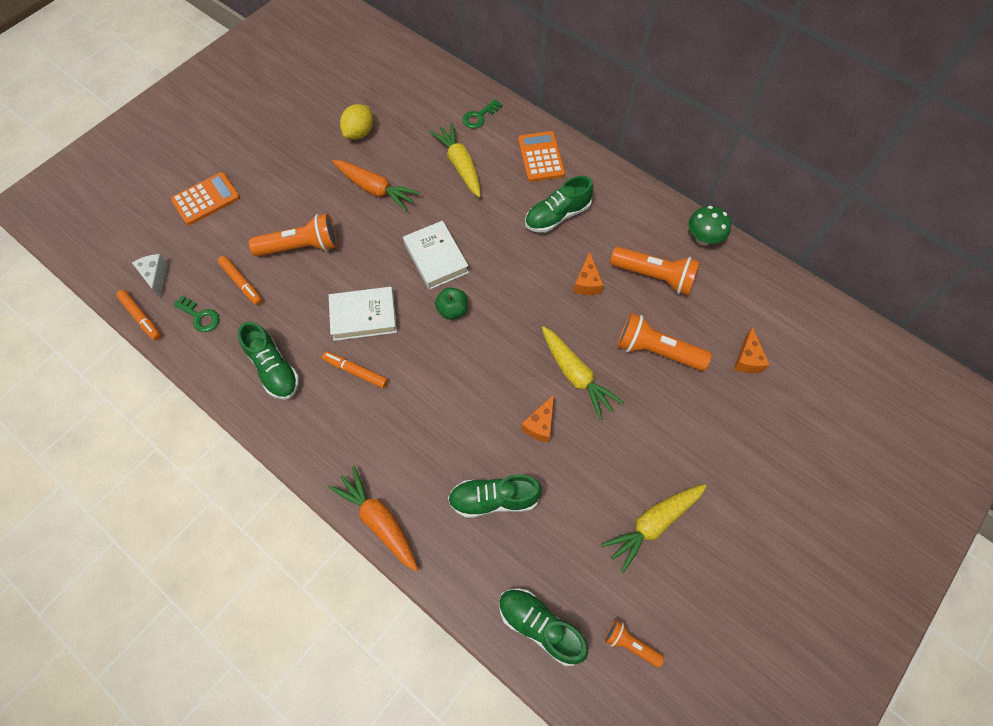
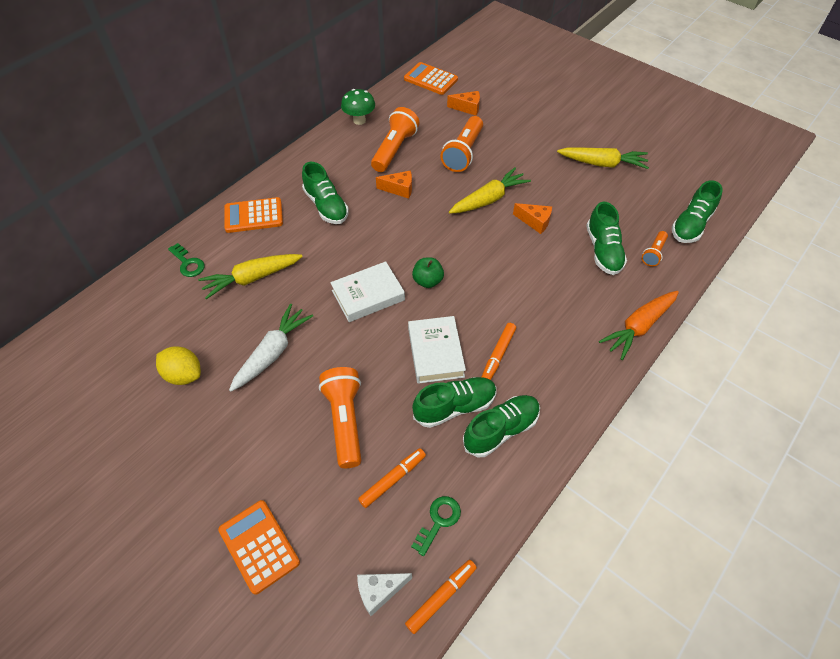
camera: 90 degrees left, 10 degrees down
orange carrot [332,160,420,211] -> white carrot [229,304,313,392]
yellow carrot [601,484,707,573] -> yellow carrot turned 45 degrees counterclockwise [557,148,649,169]
orange flashlight [605,620,664,668] -> orange flashlight moved to [642,231,668,266]
none -> orange calculator [404,62,458,95]
none -> green shoe [412,377,497,428]

